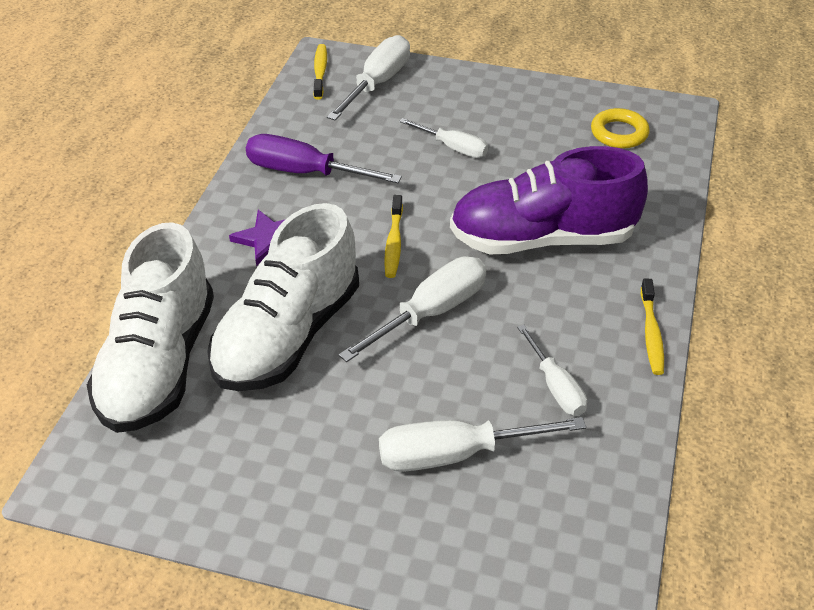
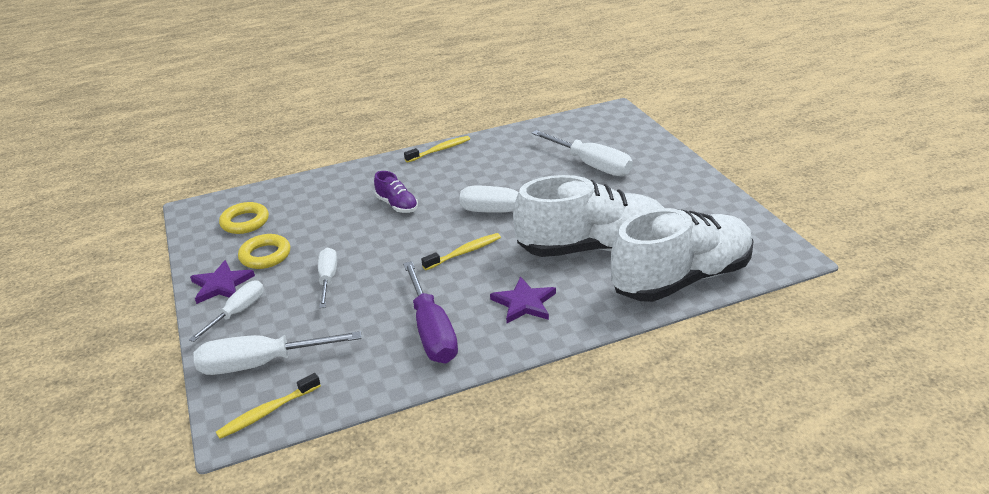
camera: 125 degrees left, 10 degrees down
purple shoe [450,146,648,254] -> purple shoe [374,171,418,213], size x0.42
white screwdriver [517,325,587,416] -> white screwdriver moved to [189,280,264,342]
none -> purple star [190,260,255,304]
none -> yellow ring [238,234,290,269]

